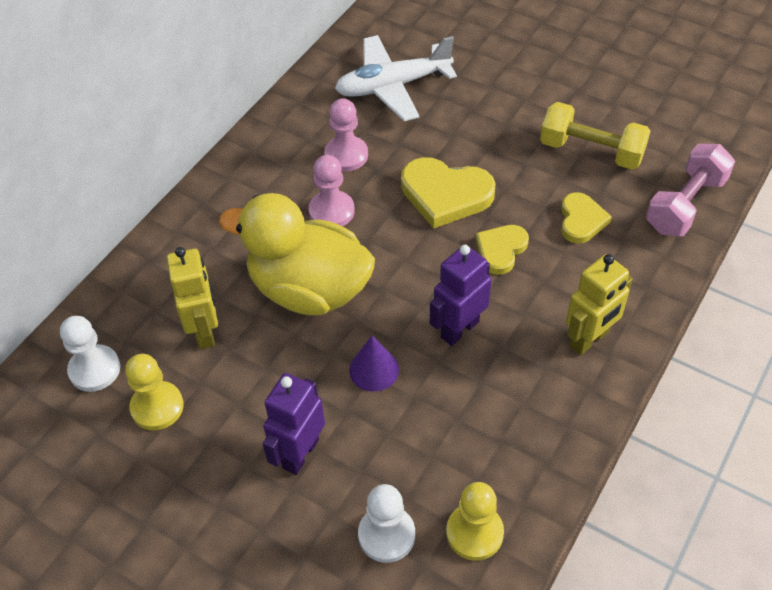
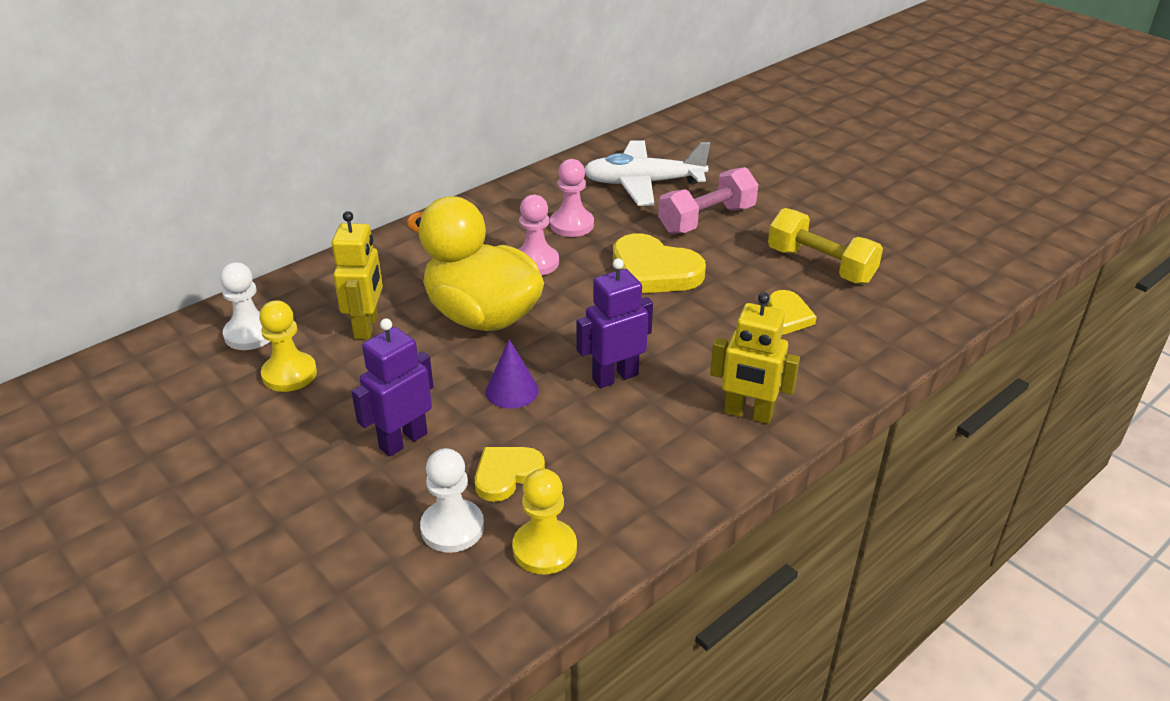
camera: 15 degrees right, 15 degrees down
yellow heart [476,225,529,275] -> yellow heart moved to [475,447,545,502]
yellow robot [566,254,633,355] -> yellow robot turned 45 degrees clockwise [710,292,800,424]
pink dumbbell [646,144,735,236] -> pink dumbbell moved to [658,167,758,234]

